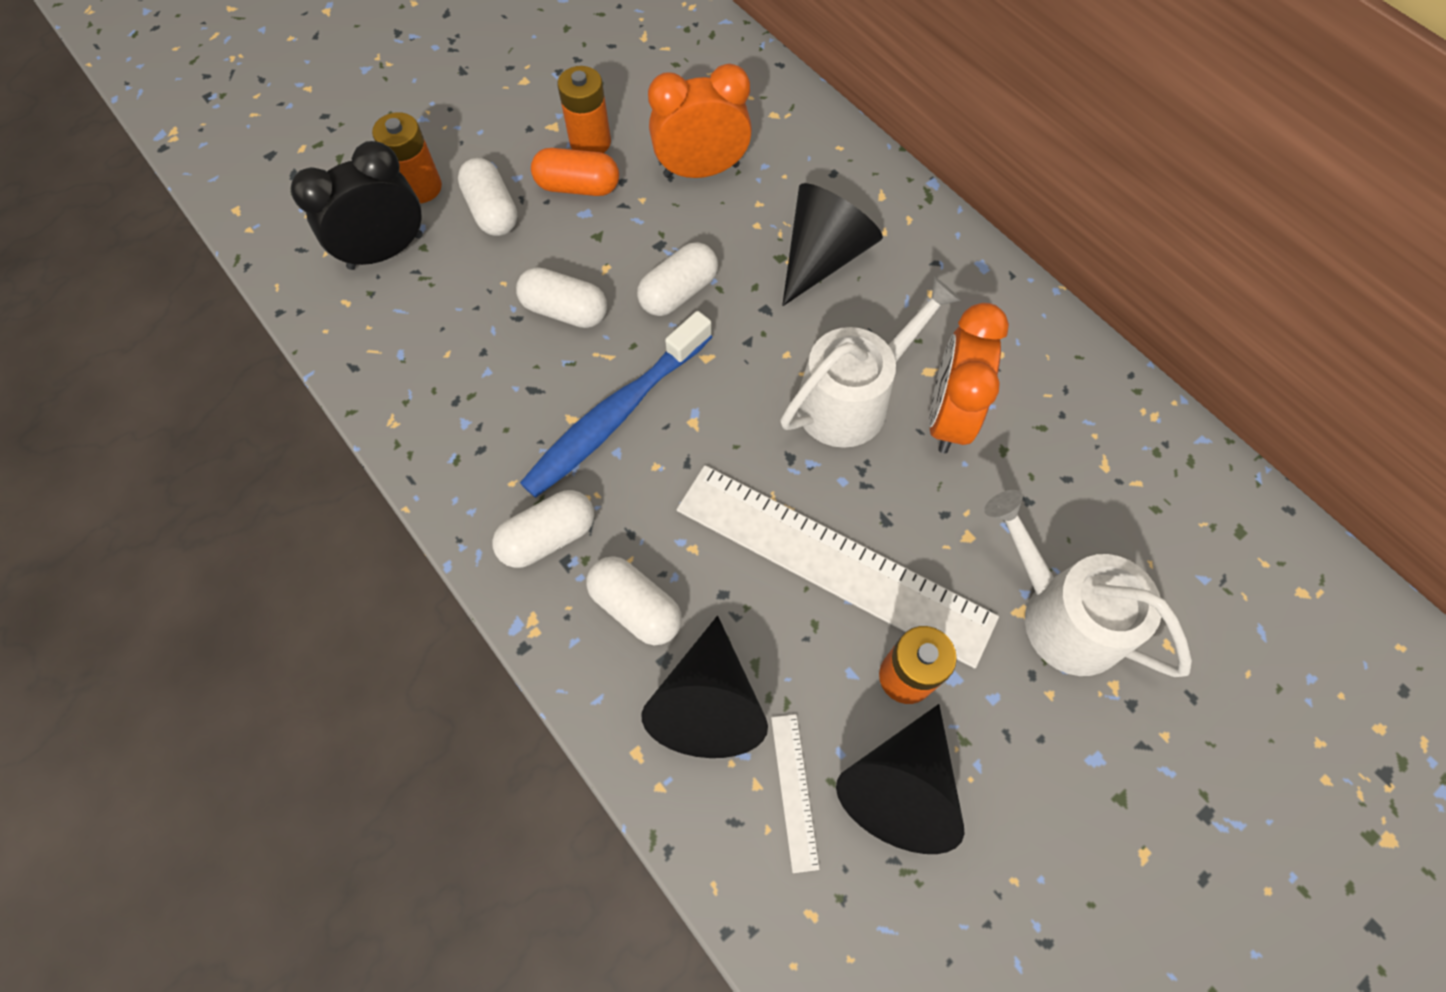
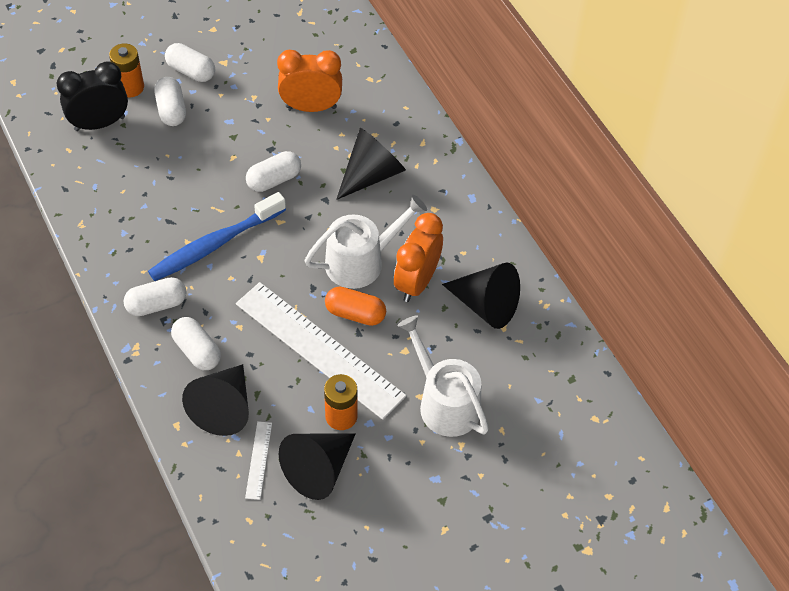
camera: 10 degrees right, 10 degrees down
white capsule [516,267,607,328] -> white capsule moved to [165,43,215,82]
orange capsule [531,148,619,196] -> orange capsule moved to [325,286,386,326]
orange battery [558,66,611,153] -> none
none -> black cone [442,262,520,329]

